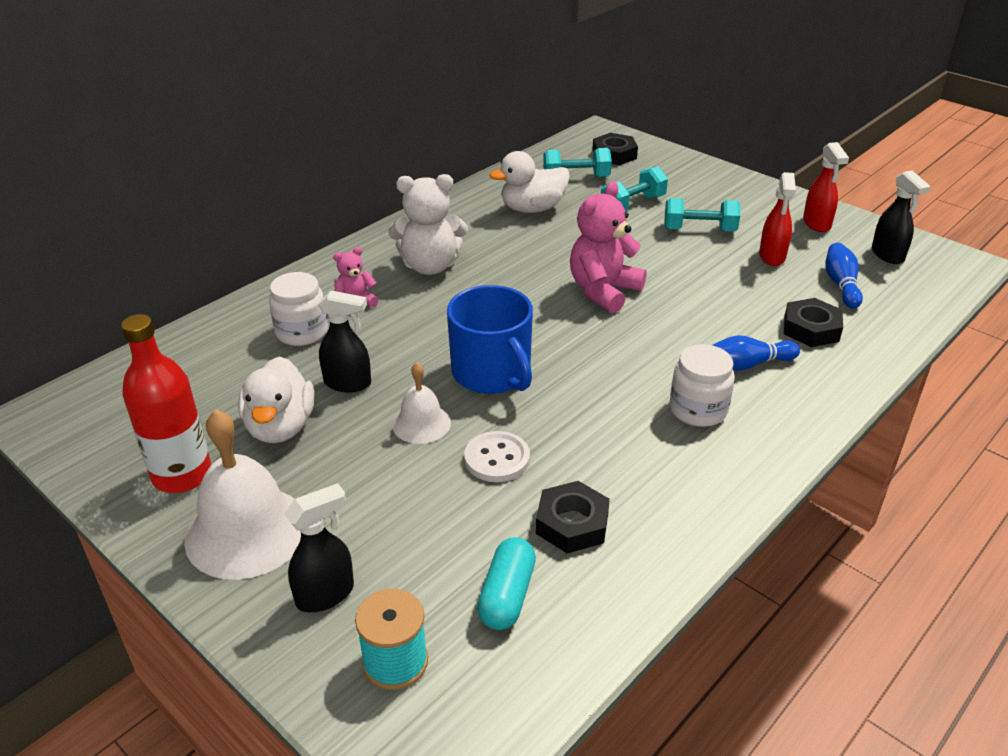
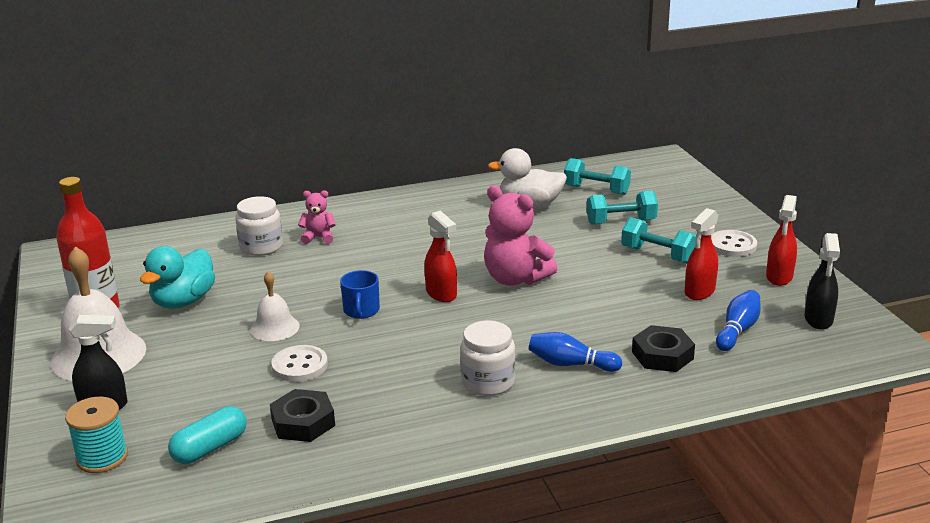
camera: 30 degrees right, 10 degrees down
white duck [238,356,314,443] -> turquoise duck [140,246,215,308]
black spray bottle [319,291,371,393] -> none
white teddy bear [388,174,468,275] -> none
blue mug [447,285,533,394] -> blue mug [340,270,380,319], size x0.53
pink teddy bear [570,181,647,313] -> pink teddy bear turned 120 degrees counterclockwise [484,186,558,286]
black nut [592,133,638,165] -> none
none -> red spray bottle [424,211,457,302]
none -> white button [711,230,757,257]

